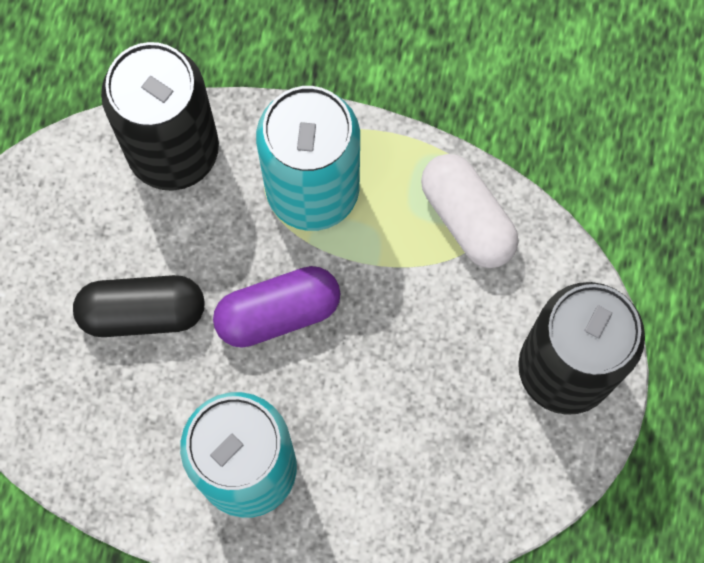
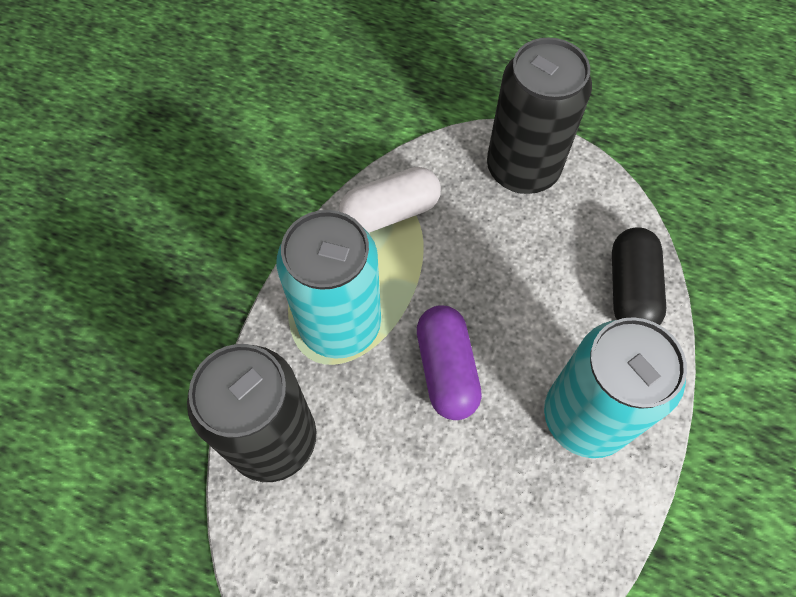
camera: 80 degrees left, 10 degrees down
black capsule [73,275,205,337] -> black capsule moved to [612,227,666,325]

